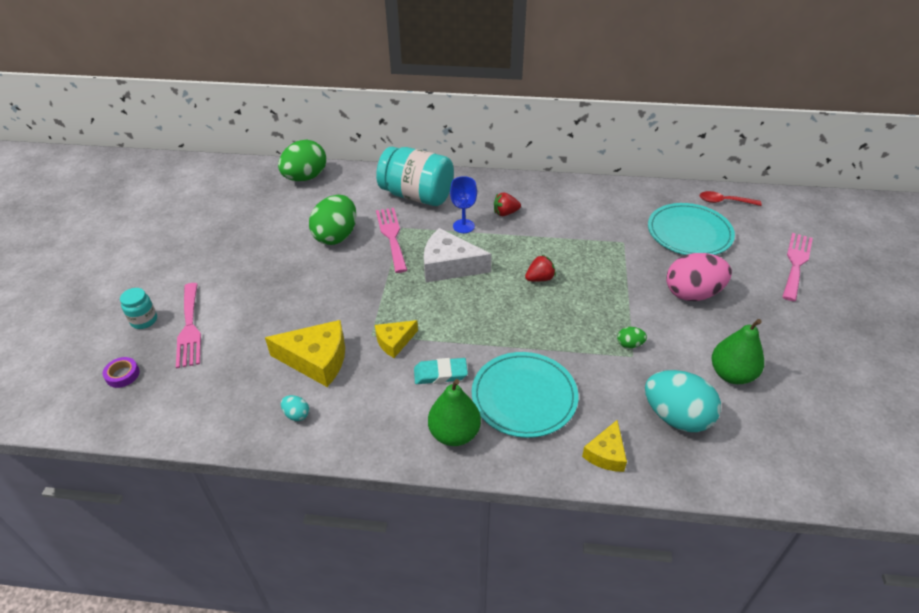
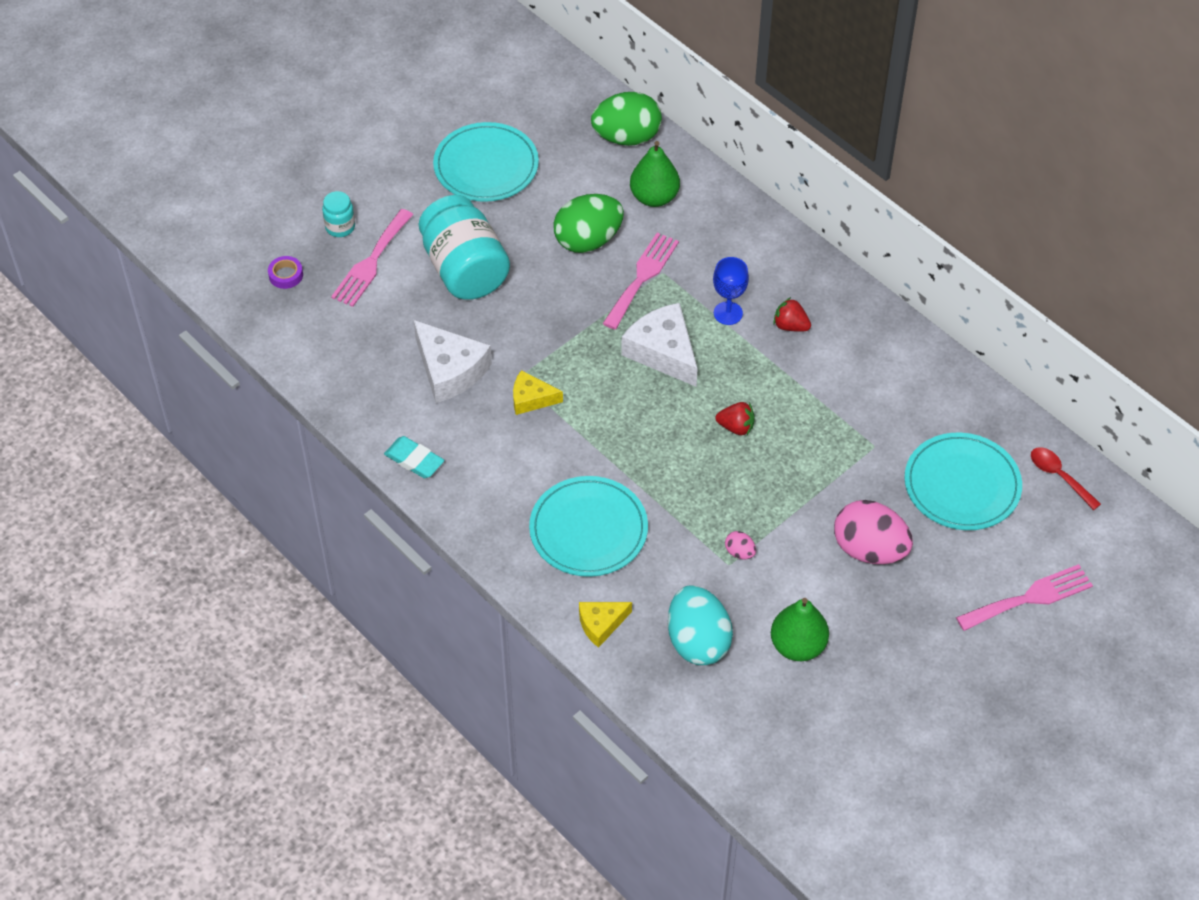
camera: 40 degrees right, 10 degrees up
yellow cheese [265,320,345,387] -> white cheese [414,320,492,403]
turquoise egg [281,395,309,421] -> none
turquoise jar [376,147,454,206] -> turquoise jar moved to [419,195,510,300]
turquoise eraser [414,358,468,384] -> turquoise eraser moved to [384,436,445,478]
green pear [428,379,481,446] -> green pear moved to [630,141,680,207]
green egg [617,327,647,348] -> pink egg [725,531,756,559]
none -> turquoise plate [433,122,539,202]

